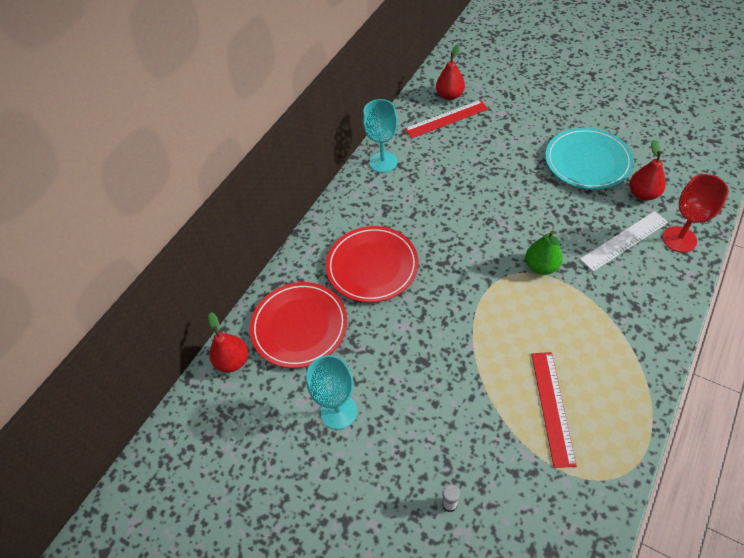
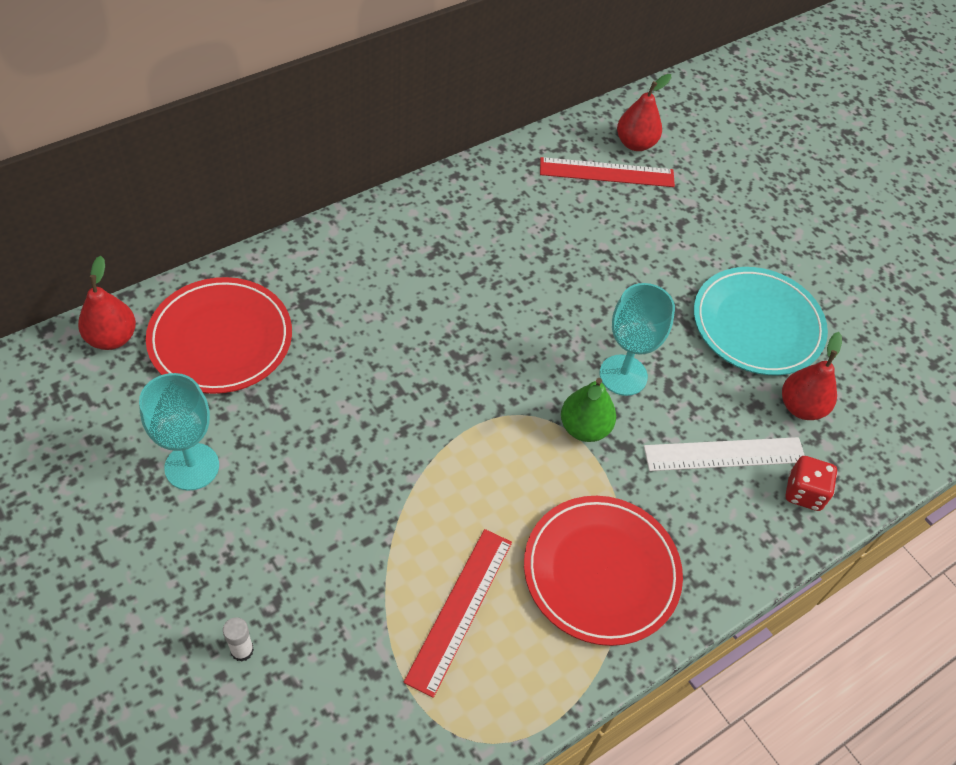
camera: 15 degrees right, 0 degrees up
red plate [326,226,418,303] -> red plate moved to [524,496,683,646]
turquoise goblet [363,99,398,173] -> turquoise goblet moved to [600,283,675,396]
red goblet [663,174,729,253] -> red dice [786,456,837,511]

